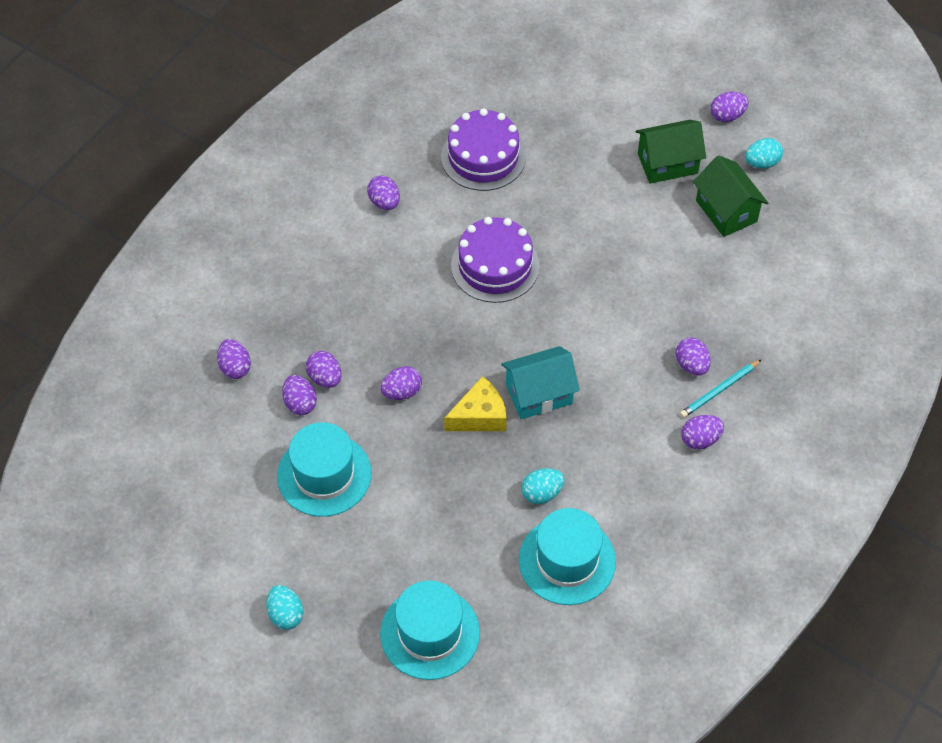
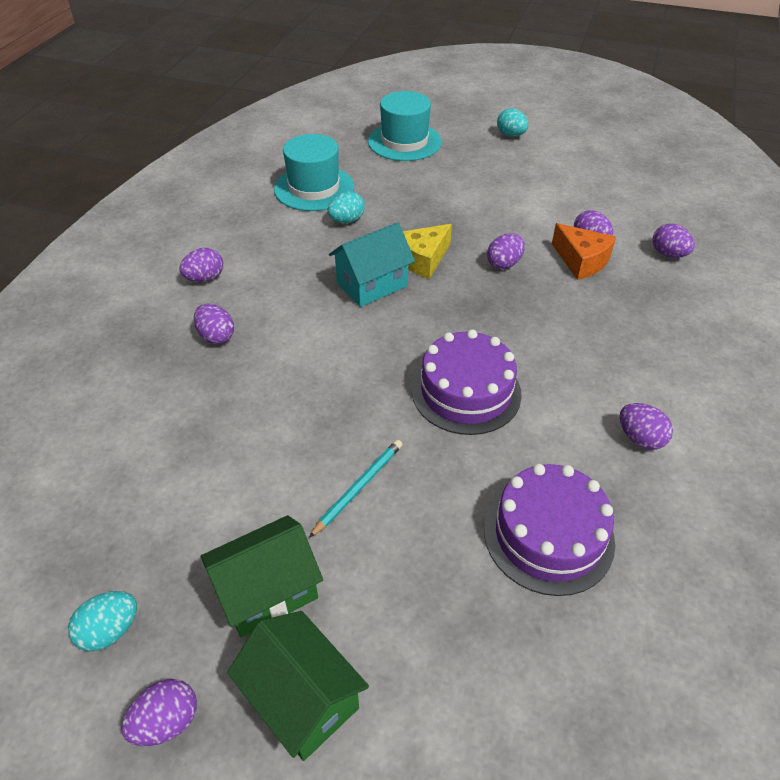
camera: 165 degrees right, 10 degrees down
turquoise hat [277,422,371,517] -> none
purple egg [306,351,342,388] -> orange cheese [552,223,616,280]
turquoise pencil [680,360,761,418] -> turquoise pencil moved to [309,440,402,538]
green house [693,155,768,237] -> green house moved to [227,611,369,761]

